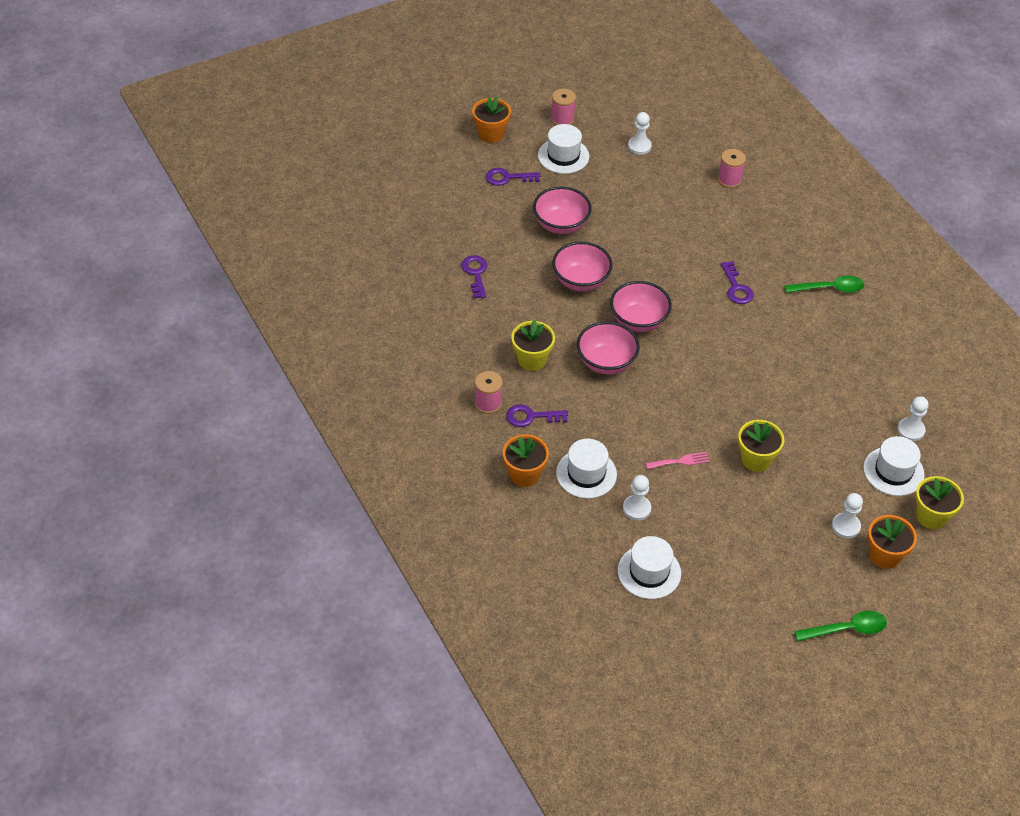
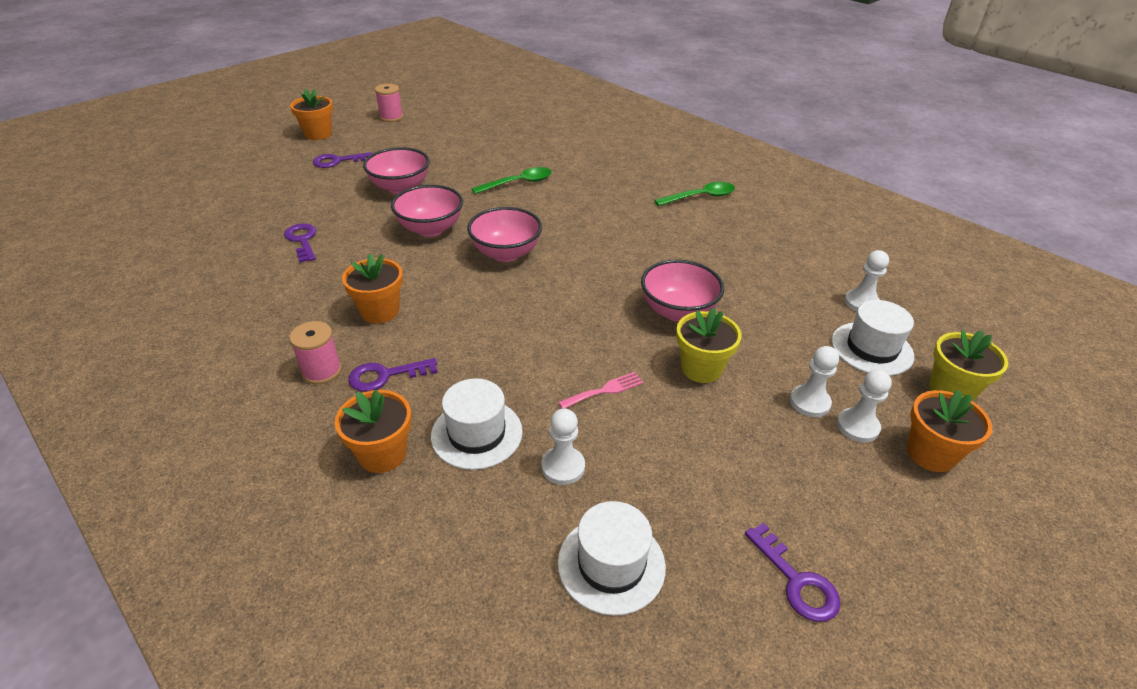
camera: 15 degrees left, 10 degrees down
yellow flower pot [511,320,555,371] -> orange flower pot [342,253,403,323]
white hat [538,124,589,174] -> none
pink bowl [577,321,640,374] -> pink bowl moved to [641,260,724,322]
white pawn [628,112,652,155] -> white pawn moved to [790,346,839,417]
pink spool [718,149,746,188] -> none
purple key [721,261,754,304] -> purple key moved to [745,523,841,622]
green spoon [794,611,887,642] -> green spoon moved to [472,167,552,194]

